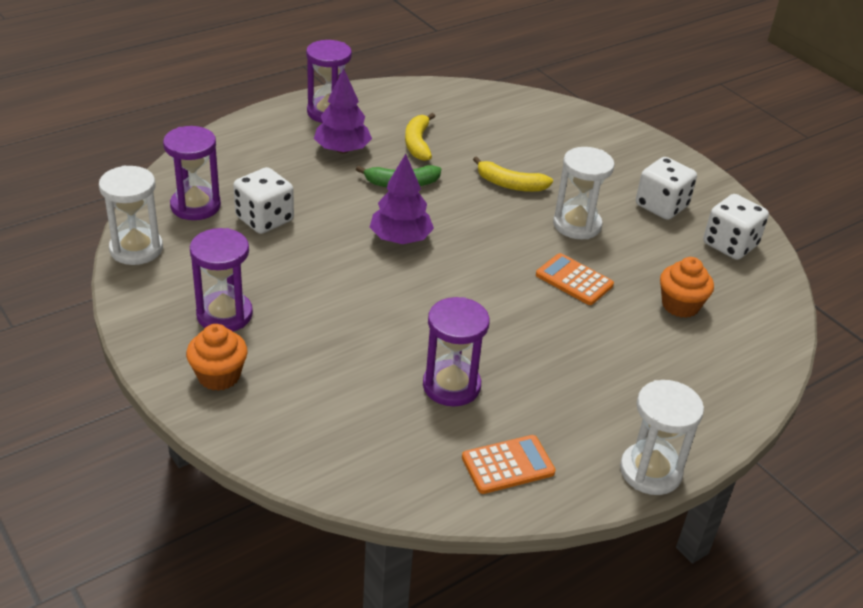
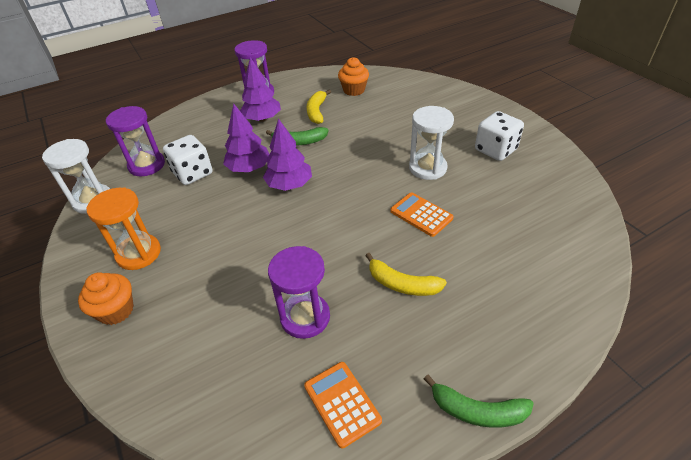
camera: 10 degrees right, 5 degrees up
purple hourglass [190,228,253,331] -> orange hourglass [86,187,161,270]
orange calculator [462,435,556,494] -> orange calculator turned 105 degrees counterclockwise [304,362,382,449]
yellow banana [473,156,553,192] -> yellow banana moved to [365,253,447,296]
white hourglass [620,380,704,495] -> green banana [424,375,534,428]
orange cupcake [660,257,714,318] -> orange cupcake moved to [338,57,369,96]
white dice [703,194,769,260] -> none
none -> purple tree [223,104,269,172]

